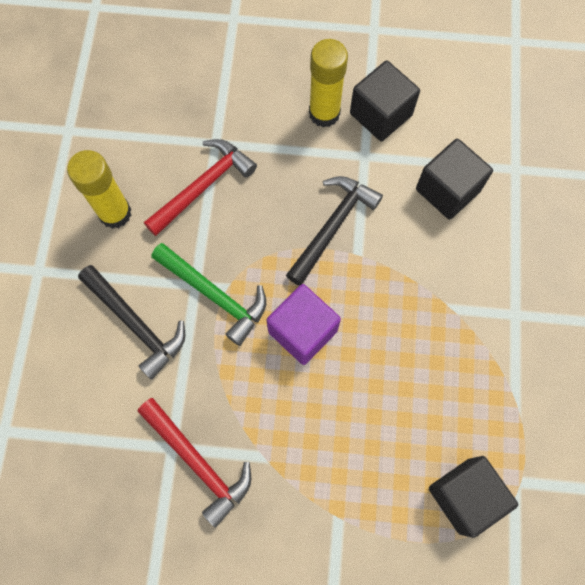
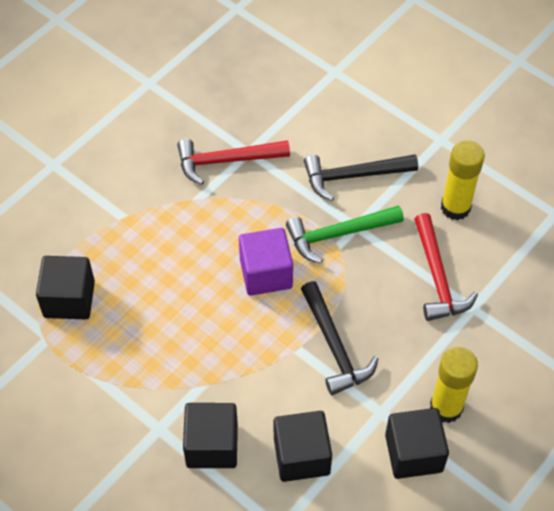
camera: 125 degrees right, 15 degrees down
none -> black cube [183,403,238,468]

